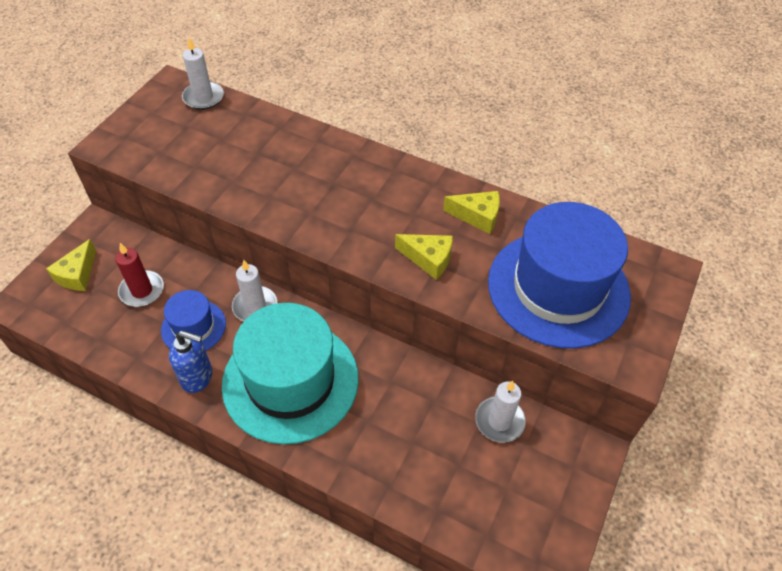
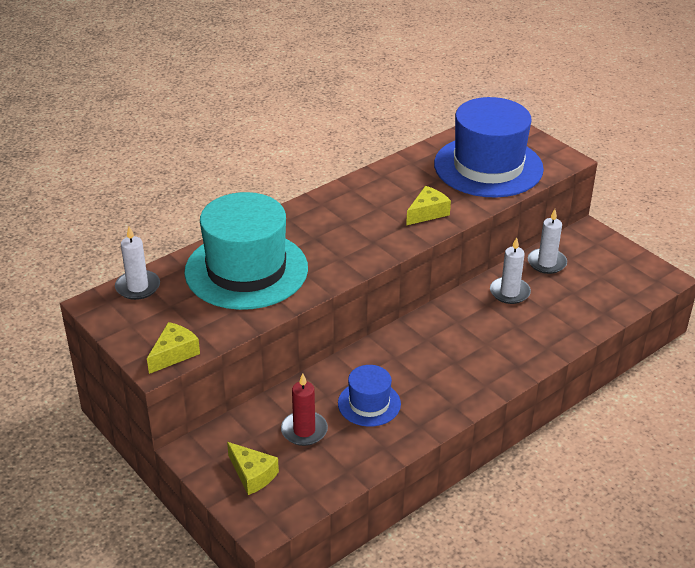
camera: 65 degrees left, 15 degrees down
blue soap dispenser [169,331,213,393] -> none
turquoise hat [222,303,359,444] -> turquoise hat moved to [184,192,308,310]
white candle [232,260,278,322] -> white candle moved to [490,237,531,304]
yellow cheese [443,191,500,234] -> yellow cheese moved to [147,322,200,374]

